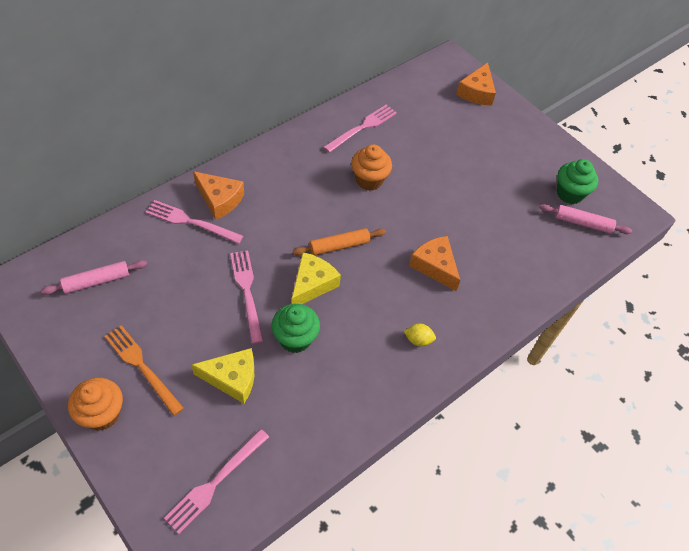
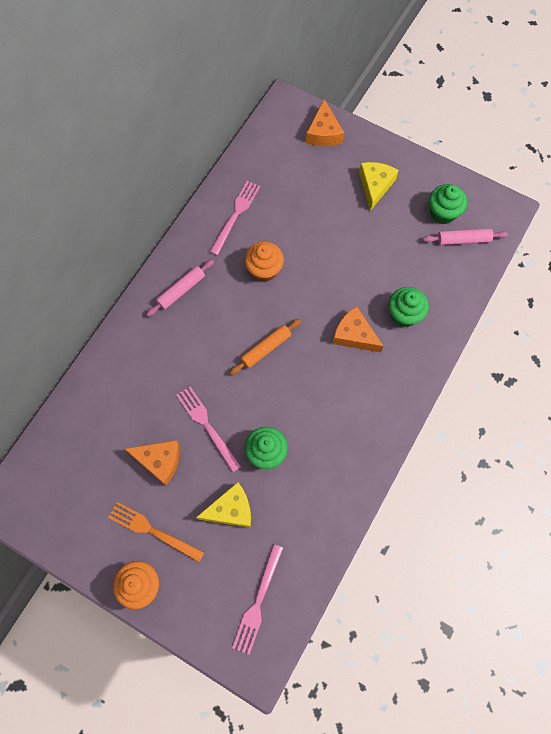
camera: 15 degrees left, 15 degrees up
pink rolling pin [41,260,147,295] -> pink rolling pin moved to [146,259,214,317]
pink fork [146,200,244,244] -> none
orange cheese [193,171,244,220] -> orange cheese moved to [125,440,180,485]
yellow cheese [291,252,341,304] -> yellow cheese moved to [359,162,399,211]
yellow lemon [404,324,436,346] -> none
none -> green cupcake [388,287,429,327]

